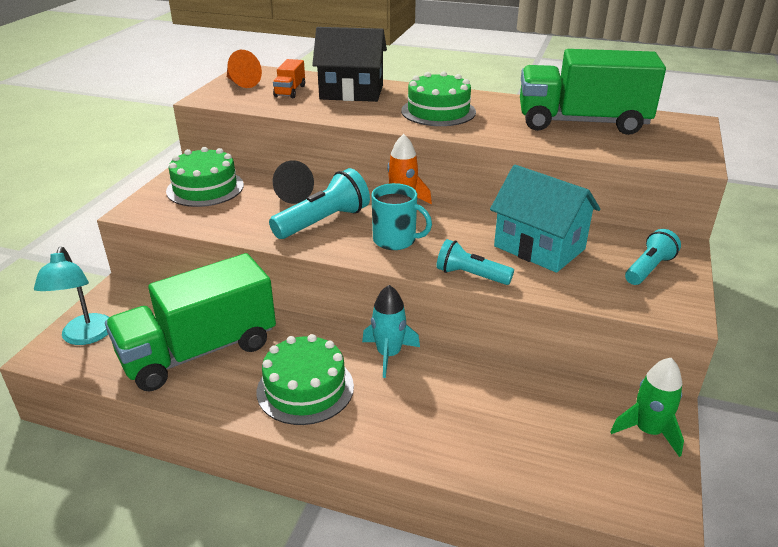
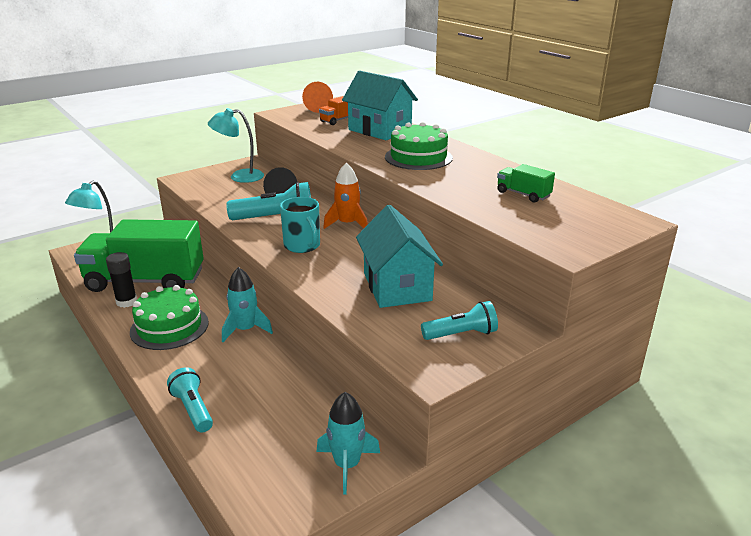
camera: 35 degrees right, 5 degrees down
green cake [166,147,244,207] -> turquoise lamp [208,108,264,183]
black house [312,27,387,102] -> turquoise house [342,71,418,140]
turquoise flashlight [436,239,514,285] -> turquoise flashlight moved to [167,367,213,433]
green truck [520,49,666,135] -> green truck [497,164,555,203], size x0.42
green rocket [610,358,684,457] -> turquoise rocket [316,392,380,495]
none -> black glue stick [106,252,137,308]

